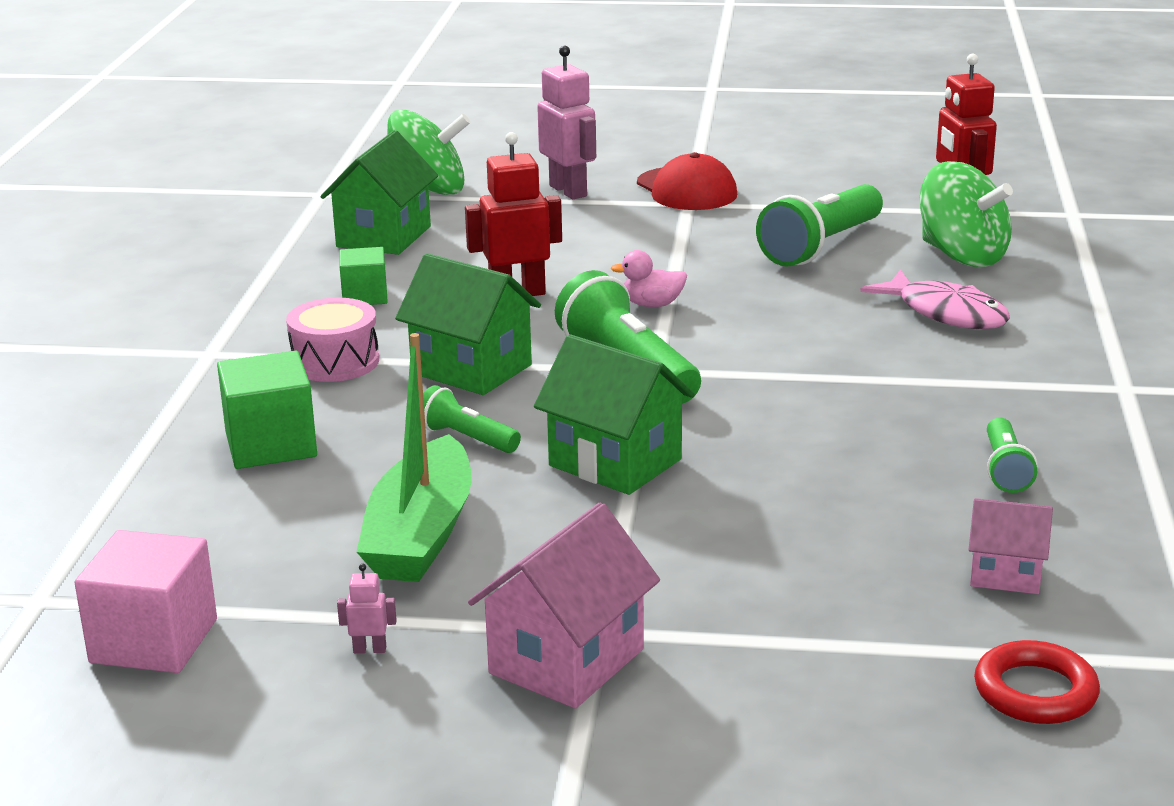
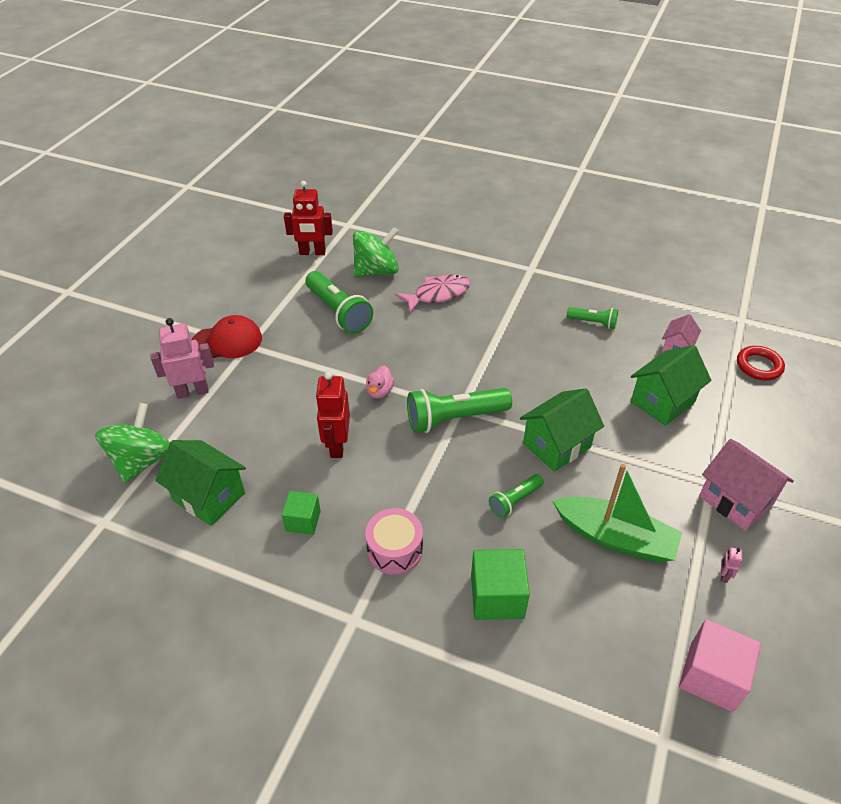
camera: 75 degrees left, 20 degrees up
green house [395,253,541,395] -> green house moved to [631,345,712,426]

